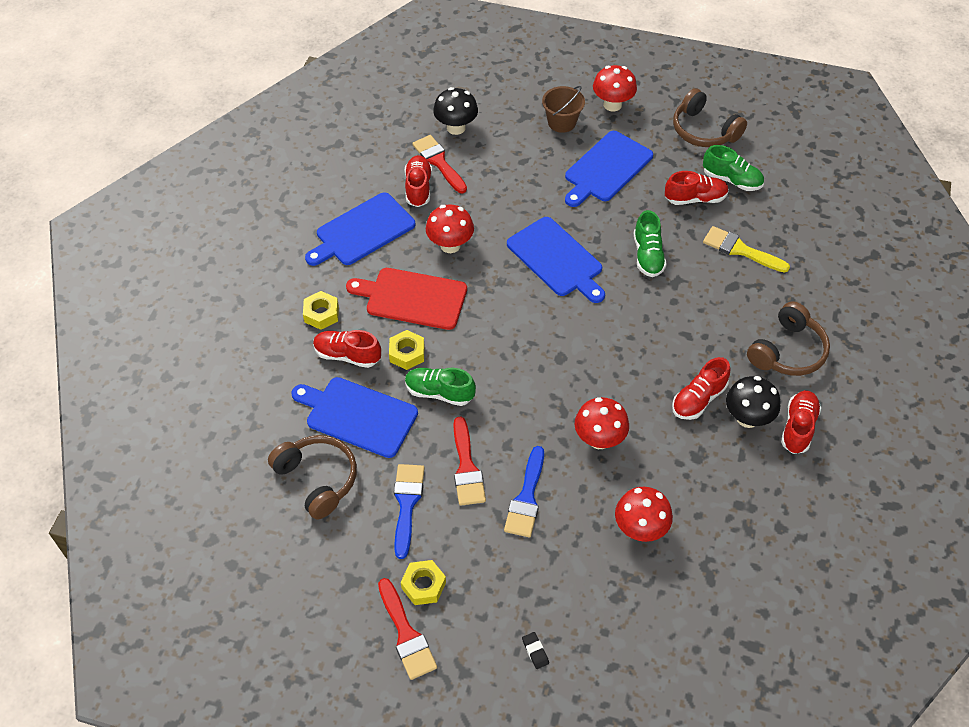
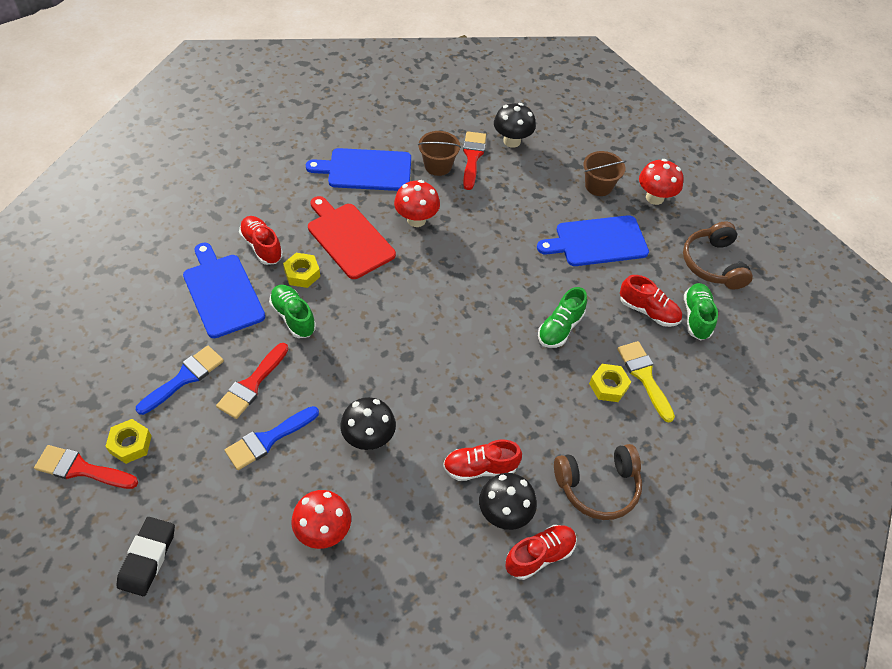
camera: 35 degrees right, 0 degrees up
brown headphones [268,435,357,519] -> none
yellow nut [303,291,339,330] -> yellow nut moved to [589,364,631,402]
red brush [378,578,437,680] -> red brush turned 90 degrees clockwise [34,445,138,489]
red shoe [405,155,432,207] -> brown bucket [418,131,461,176]
blue cutting board [507,217,605,303] -> none
black eraser [522,632,549,669] -> black eraser [116,517,175,596], size x2.14
red mushroom [575,397,629,449] -> black mushroom [340,397,396,450]
green shoe [703,145,764,191] -> green shoe turned 150 degrees counterclockwise [684,283,718,340]

